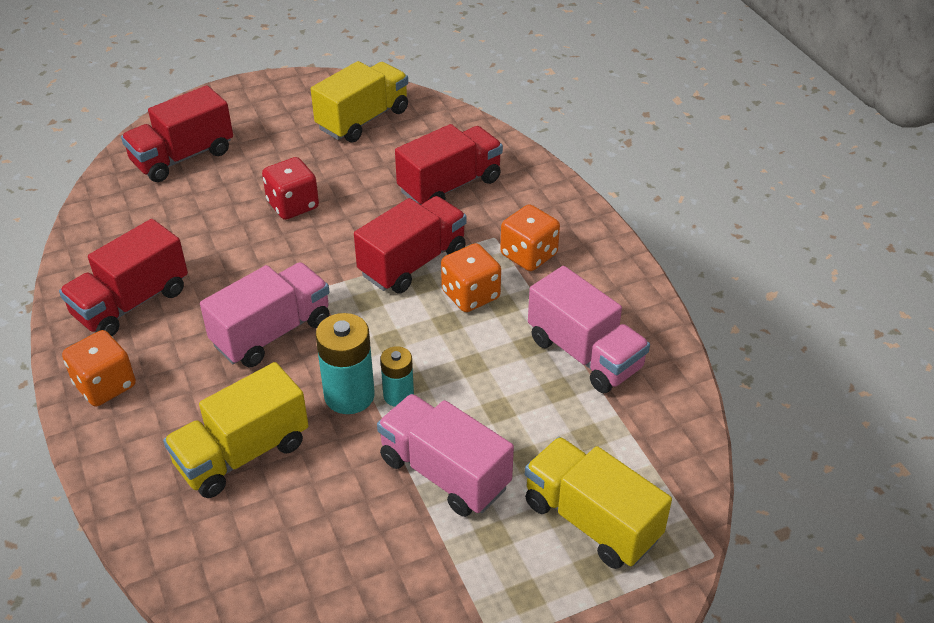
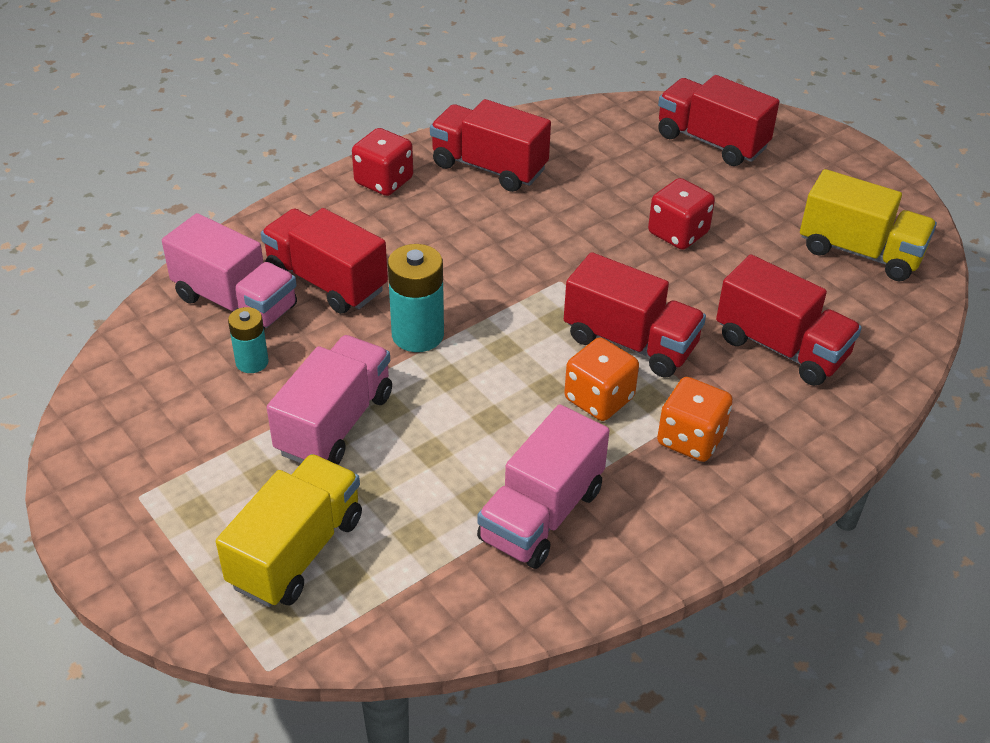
camera: 75 degrees right, 0 degrees up
orange dice [62,330,136,406] -> red dice [352,128,413,196]
yellow truck [163,362,309,498] -> red truck [261,208,388,314]
pink truck [200,262,330,367] -> pink truck moved to [162,213,297,330]
turquoise battery [380,346,414,407] -> turquoise battery moved to [228,307,269,373]

